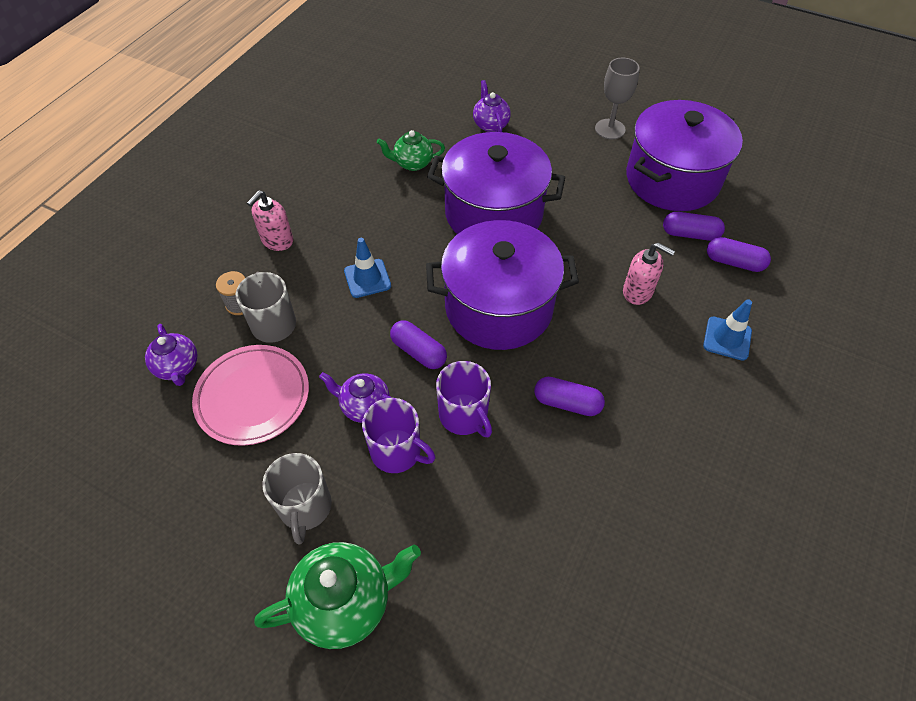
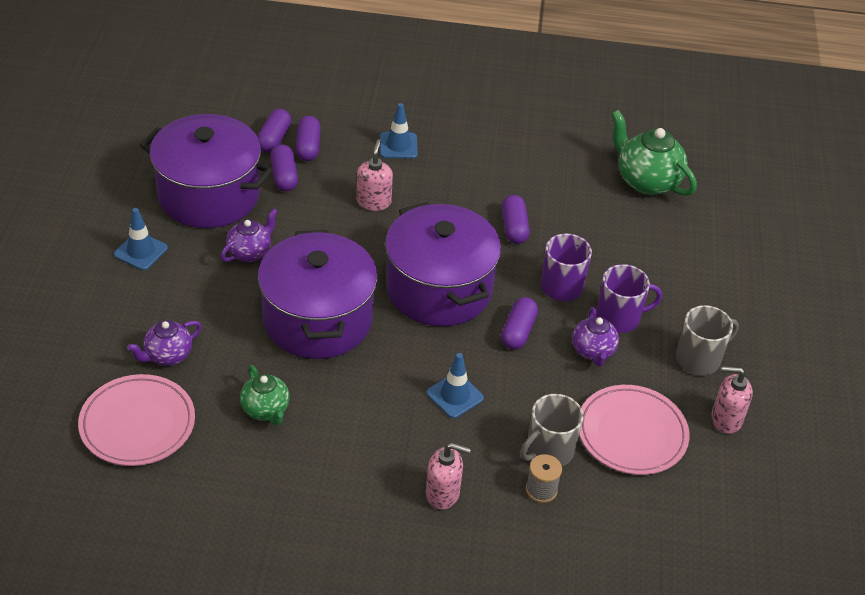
camera: 115 degrees left, 10 degrees down
purple teapot [145,324,197,386] -> purple teapot moved to [221,208,278,262]
green teapot [254,542,421,649] -> green teapot moved to [611,110,697,196]
purple mug [362,398,435,473] -> purple mug turned 75 degrees clockwise [596,264,662,333]
grey goblet [595,58,640,139] -> blue traffic cone [114,208,168,270]
none -> pink plate [78,374,195,466]
none -> purple capsule [257,109,291,153]
none -> pink soap dispenser [711,366,753,434]

